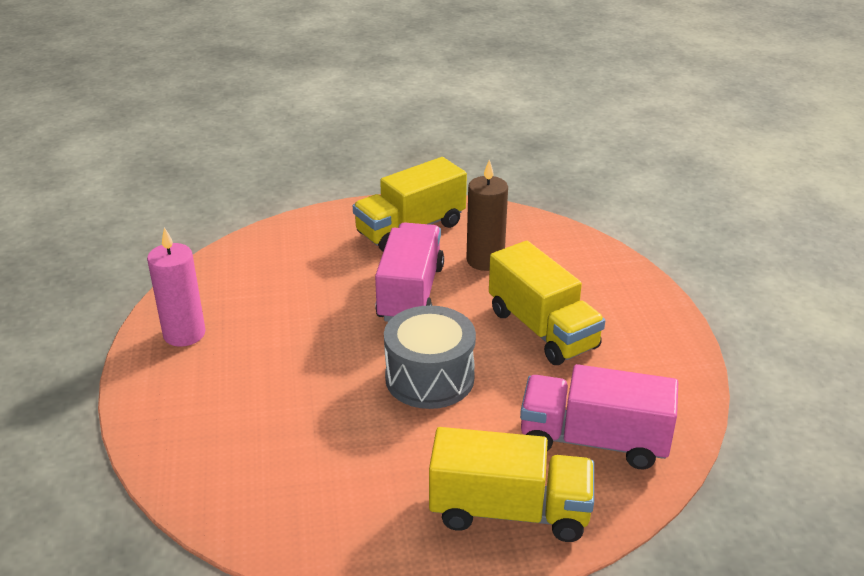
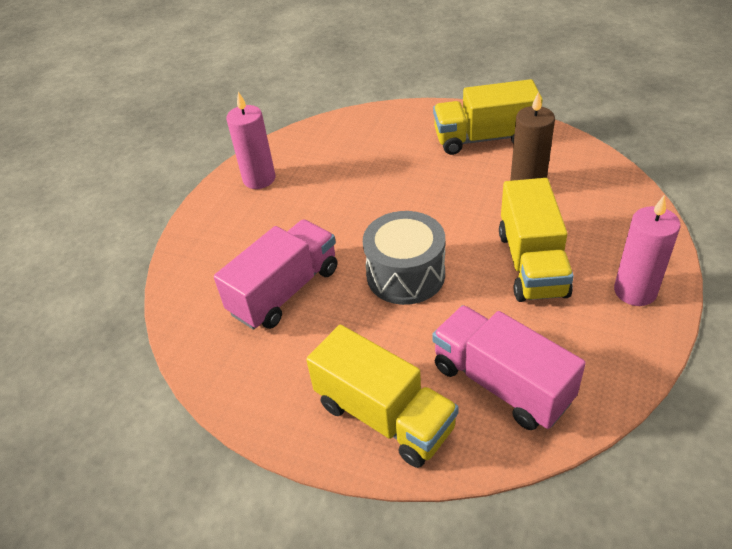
camera: 35 degrees right, 10 degrees up
pink truck [375,223,444,322] -> pink truck moved to [214,219,337,330]
none -> pink candle [614,195,681,306]

